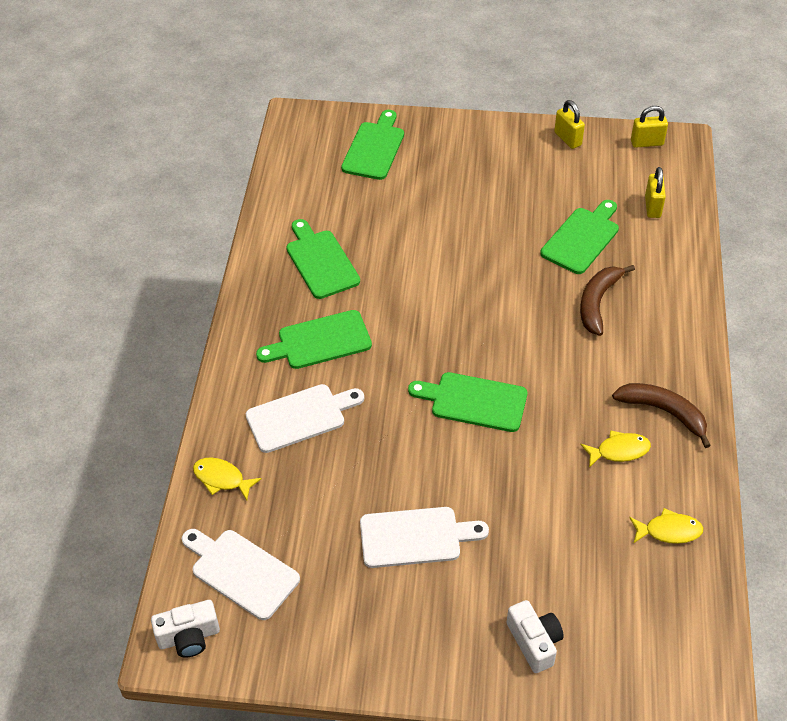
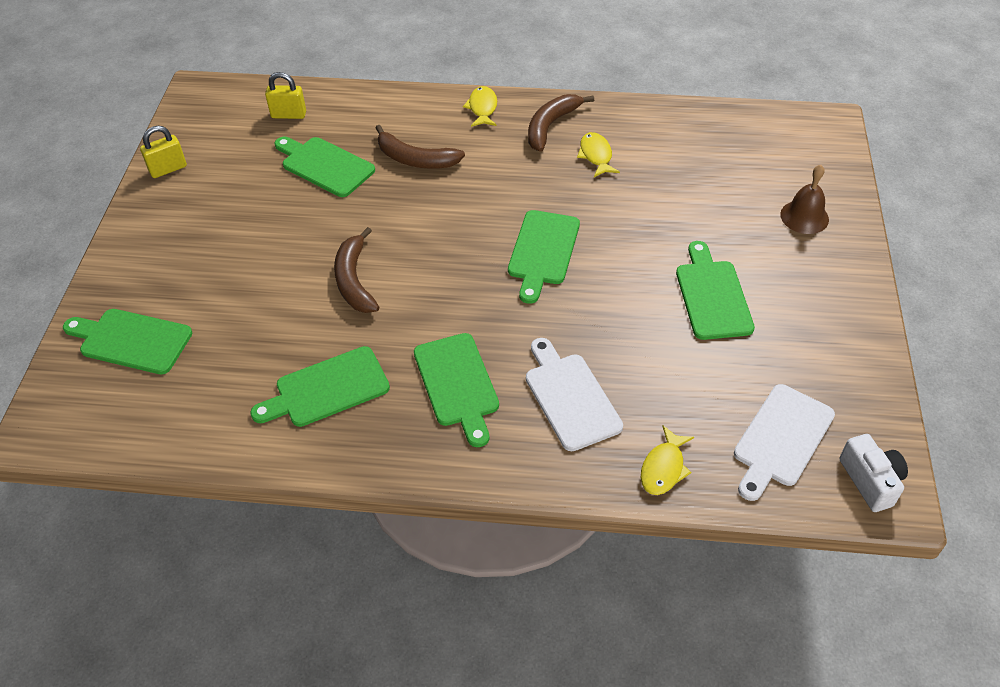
camera: 90 degrees left, 0 degrees up
white cutting board [360,507,489,568] -> green cutting board [676,241,755,340]
white camera [507,600,564,673] -> brown bell [780,165,829,234]
yellow fish [629,508,703,544] -> yellow fish moved to [463,86,497,127]
yellow padlock [631,106,668,148] -> none
none -> brown banana [334,227,379,313]

